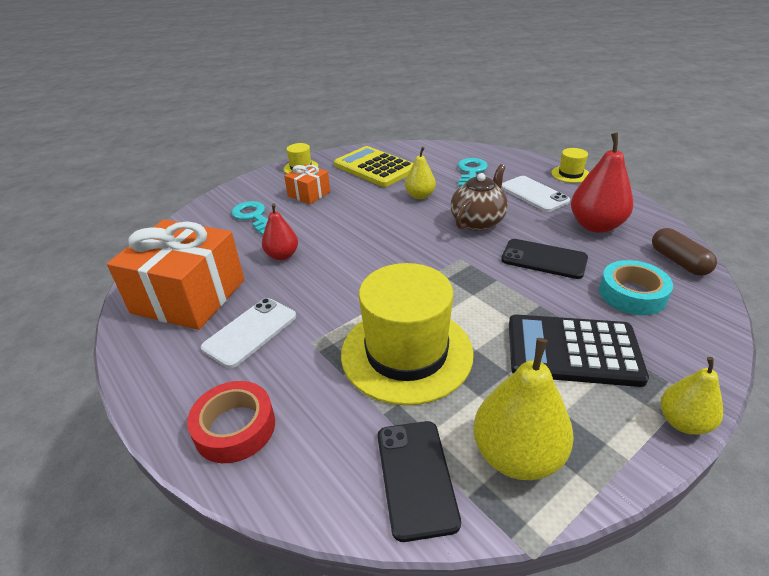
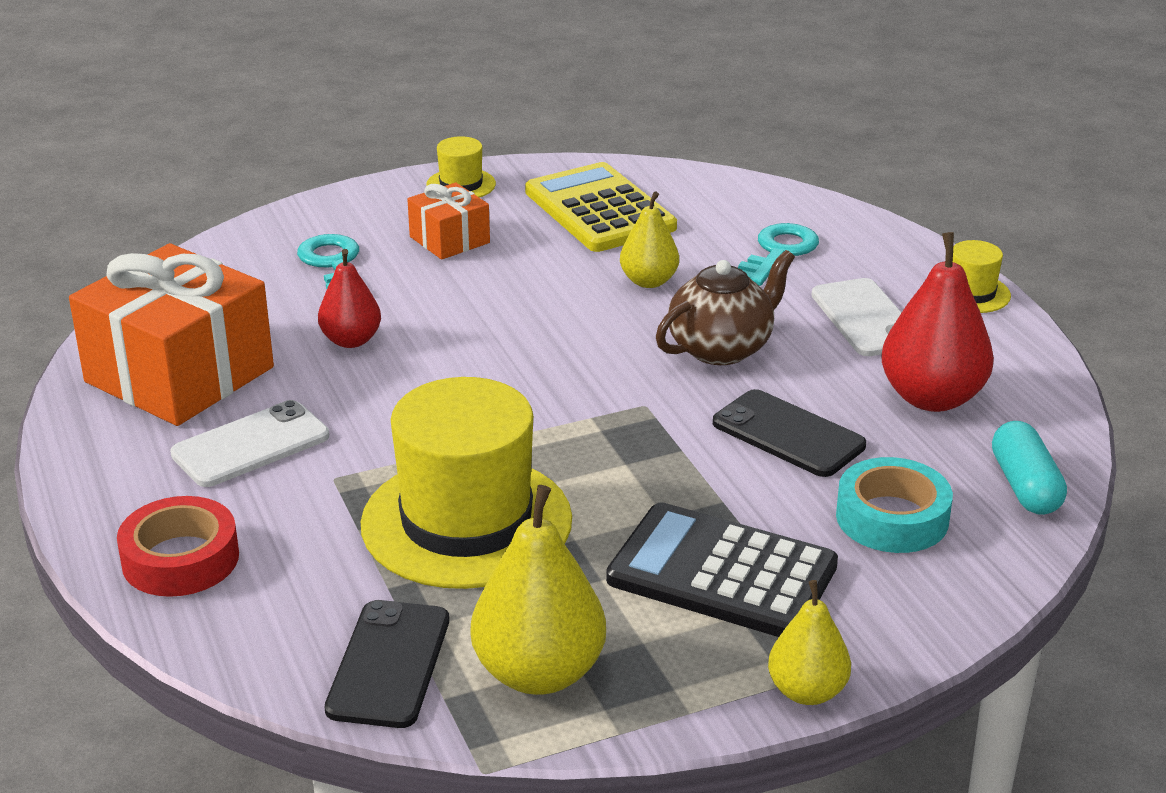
camera: 15 degrees right, 5 degrees down
brown capsule [652,228,717,276] -> turquoise capsule [992,421,1067,515]

